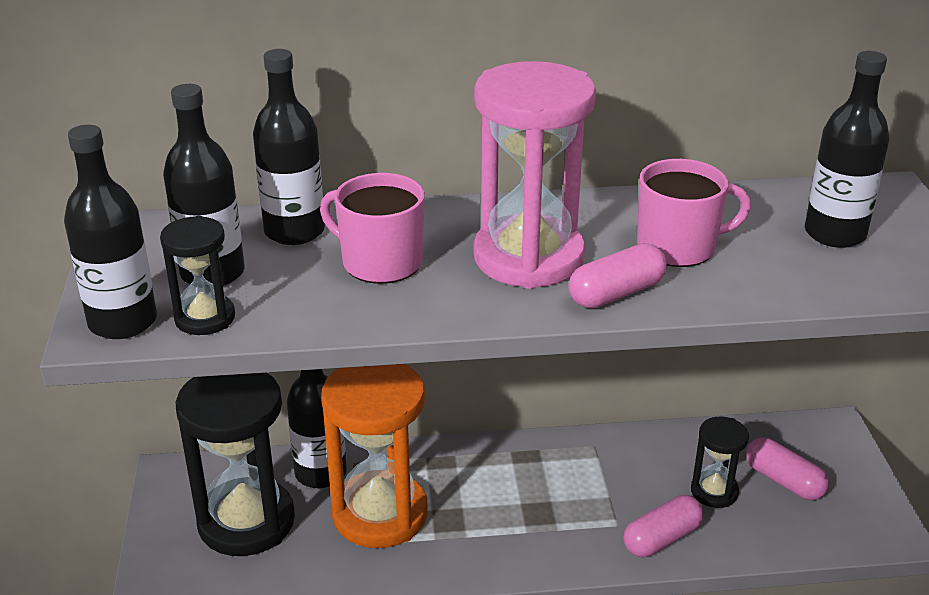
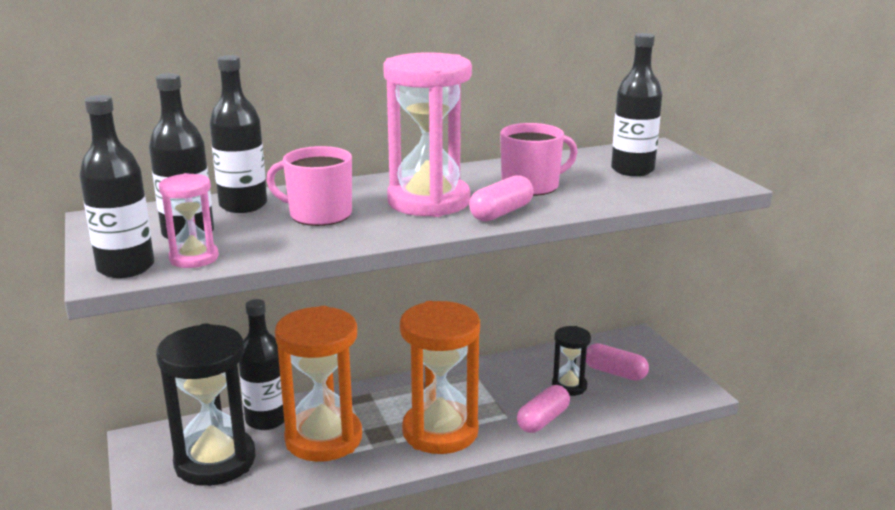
camera: 15 degrees left, 10 degrees down
black hourglass [160,216,235,335] -> pink hourglass [159,173,219,268]
none -> orange hourglass [400,301,480,454]

